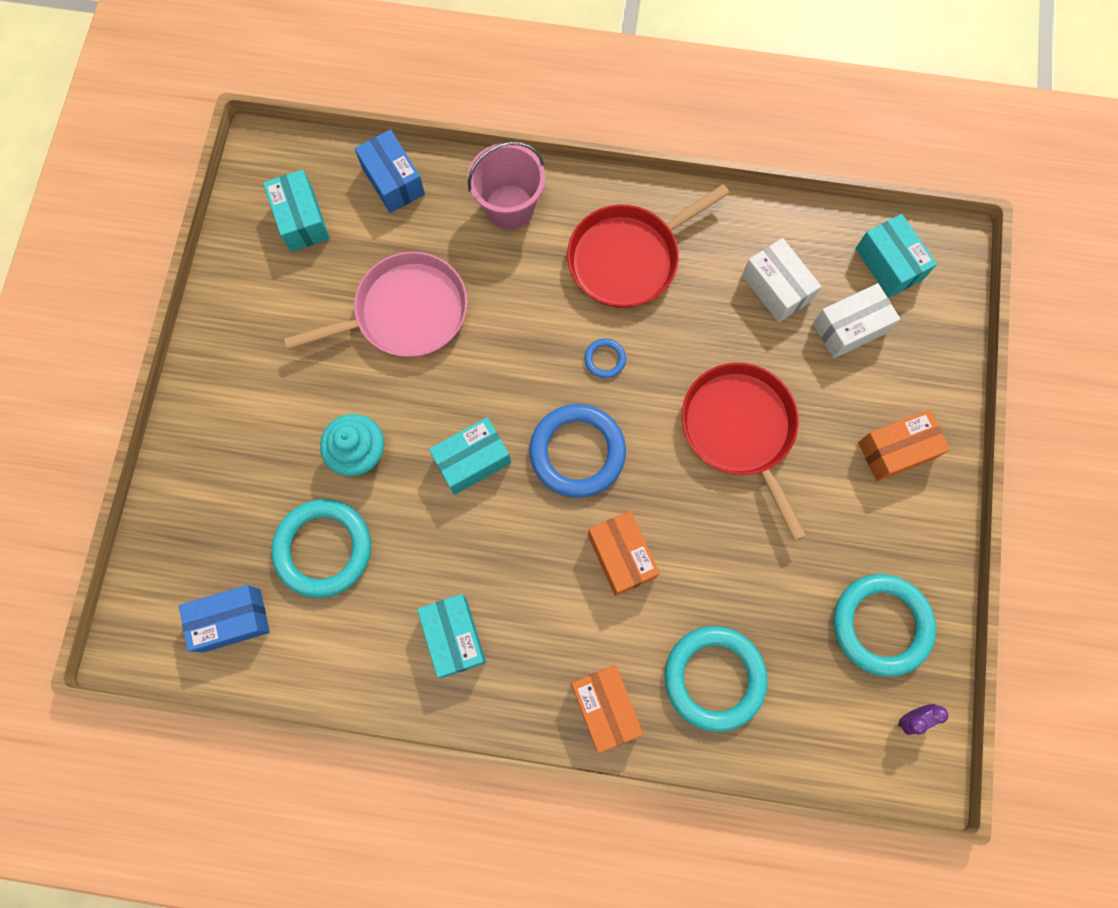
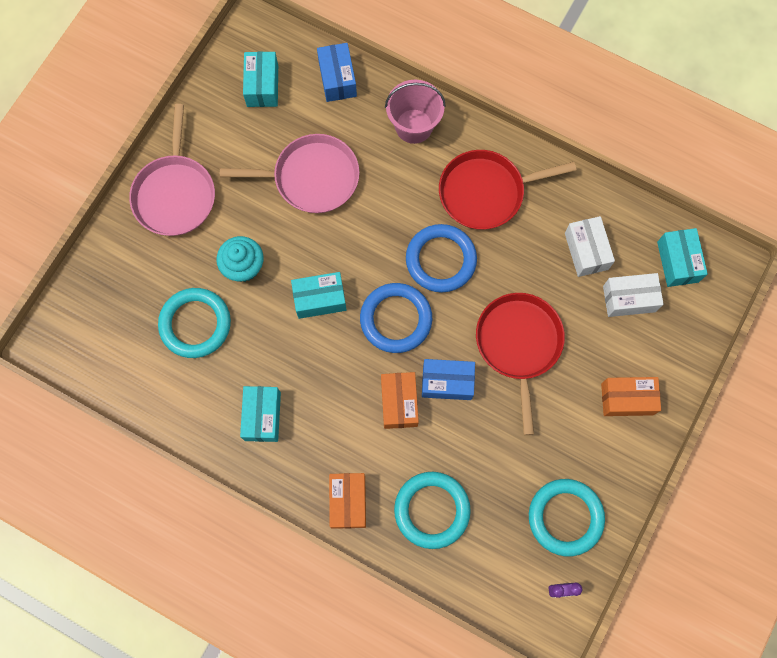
camera: 20 degrees right, 0 degrees up
blue box [179,585,270,653] -> blue box moved to [422,359,475,400]
blue ring [584,338,626,378] -> blue ring [406,224,477,293], size x2.23
none -> pink pan [129,104,215,236]

